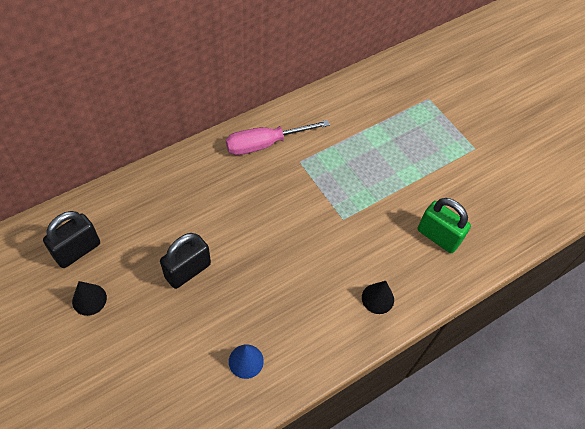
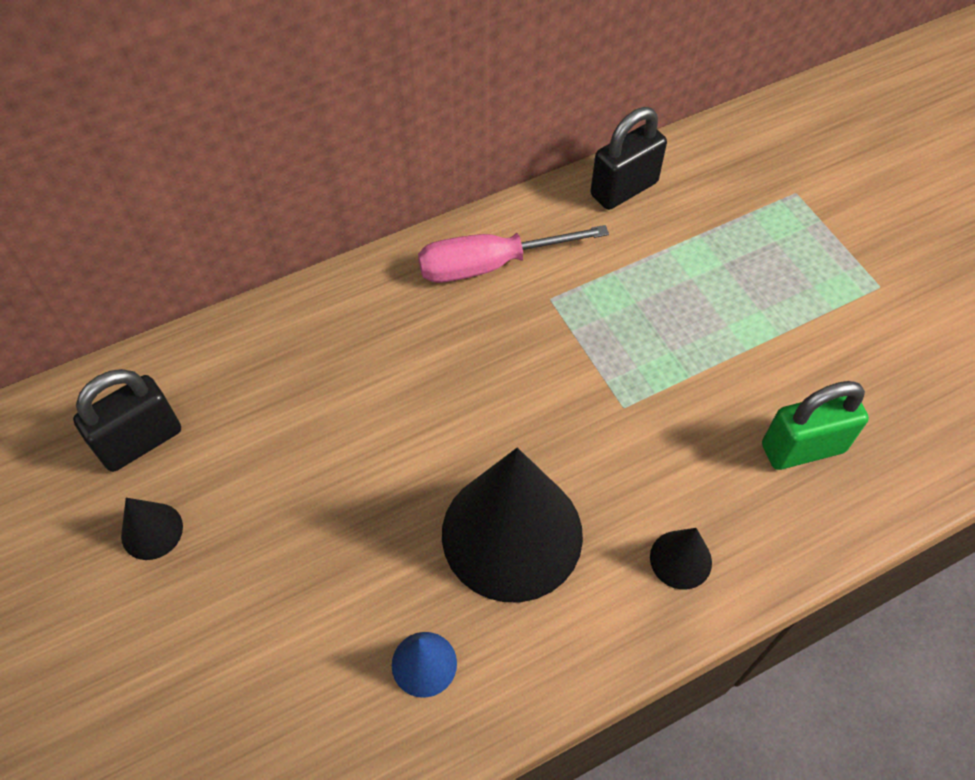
camera: 10 degrees right, 0 degrees up
black padlock [160,233,211,289] -> black padlock moved to [591,107,667,210]
green padlock [418,198,471,253] -> green padlock turned 60 degrees counterclockwise [762,381,869,470]
none -> black cone [442,448,583,602]

